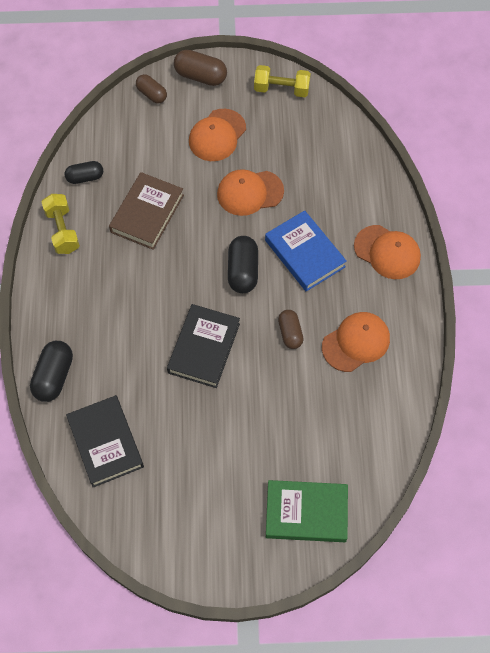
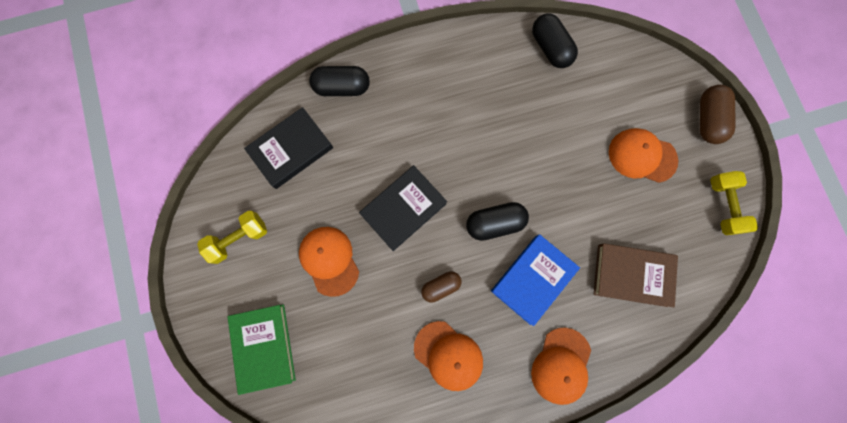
camera: 75 degrees right, 15 degrees up
yellow dumbbell [41,194,80,254] -> yellow dumbbell moved to [197,211,267,264]
black capsule [64,161,103,184] -> black capsule [532,13,578,68], size x1.50
brown book [109,172,184,250] -> brown book moved to [594,243,678,307]
brown capsule [136,74,167,104] -> none
black book [167,304,240,388] -> black book turned 45 degrees counterclockwise [359,165,447,251]
orange cap [217,169,284,216] -> orange cap moved to [299,227,359,297]

